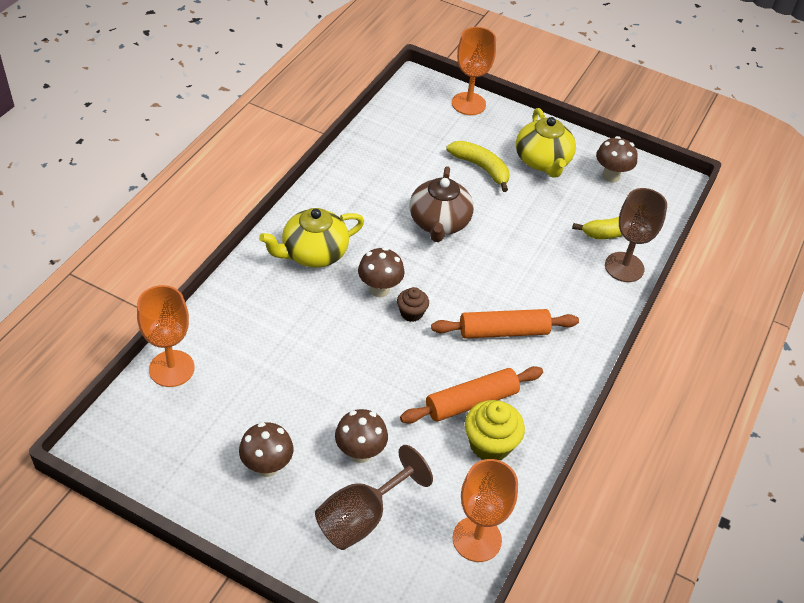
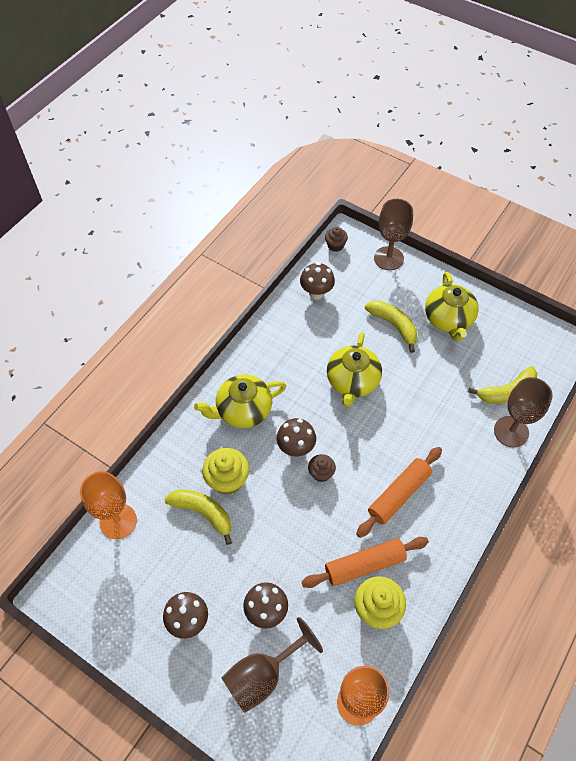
camera: 10 degrees right, 10 degrees up
brown teapot [410,166,474,242] -> yellow teapot [327,332,382,407]
orange rolling pin [431,309,579,339] -> orange rolling pin turned 45 degrees counterclockwise [356,447,442,538]
orange goblet [452,27,496,115] -> brown goblet [374,199,413,270]
brown mushroom [596,136,638,183] -> brown mushroom moved to [300,262,335,300]
none -> yellow banana [164,489,232,545]
none -> yellow cupcake [202,448,249,495]
none -> brown cupcake [325,227,348,252]

